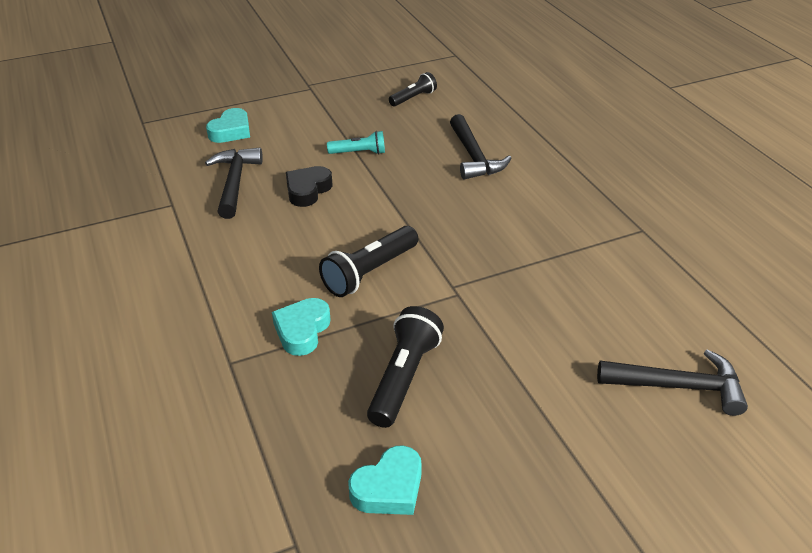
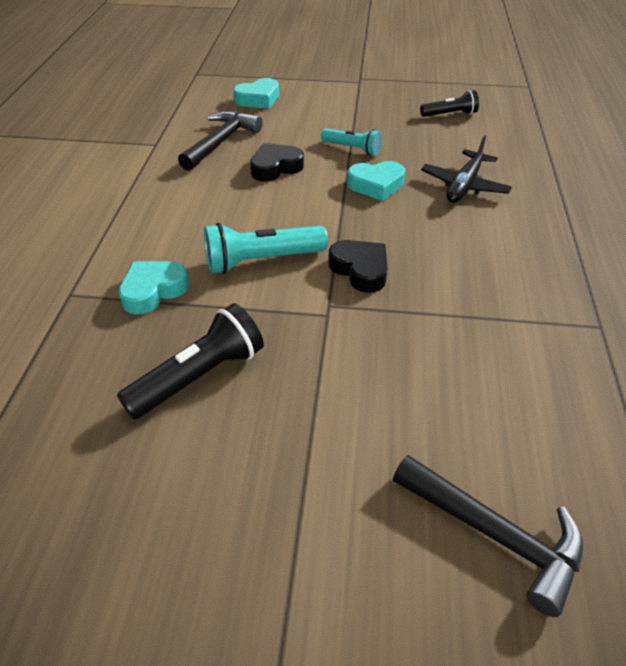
camera: 30 degrees right, 5 degrees up
black flashlight [319,226,418,297] -> turquoise flashlight [204,223,328,274]
turquoise heart [348,445,422,515] -> turquoise heart moved to [347,161,405,201]
black hammer [450,114,511,180] -> black plane [421,135,512,203]
none -> black heart [328,240,388,293]

